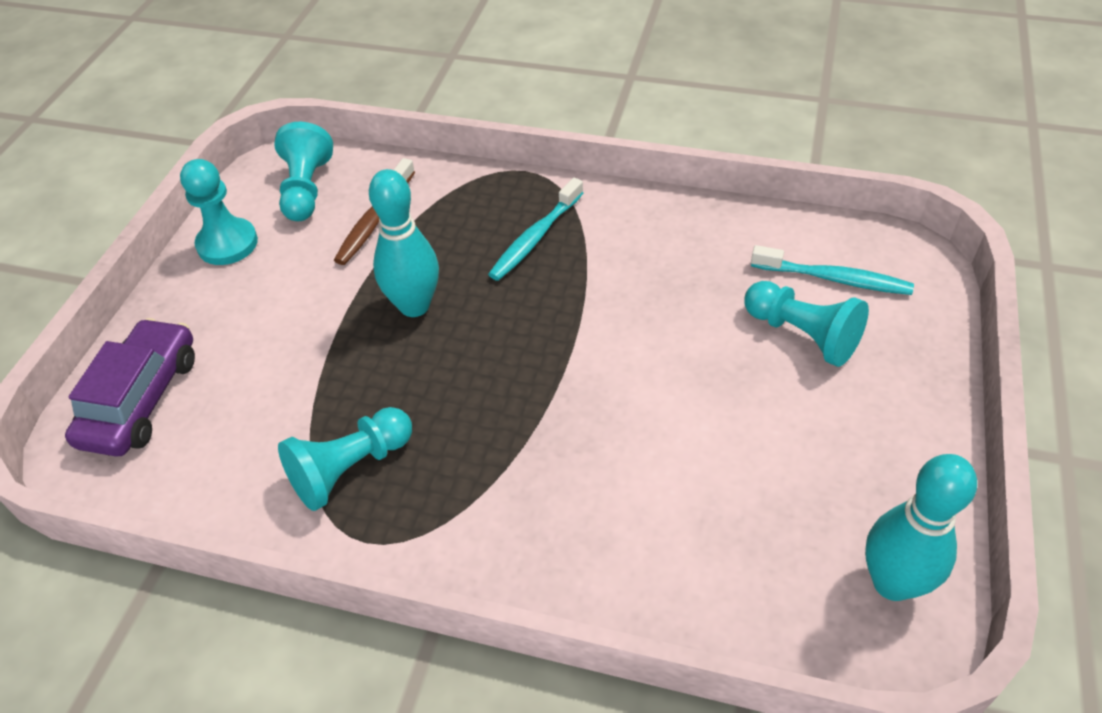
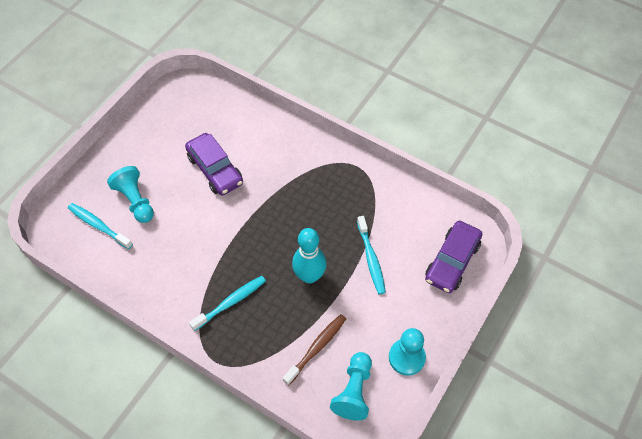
camera: 165 degrees left, 10 degrees up
turquoise pawn [278,407,412,511] -> none
turquoise bowling pin [865,454,977,601] -> none
none -> purple car [185,133,243,196]
none -> turquoise toothbrush [357,216,386,294]

